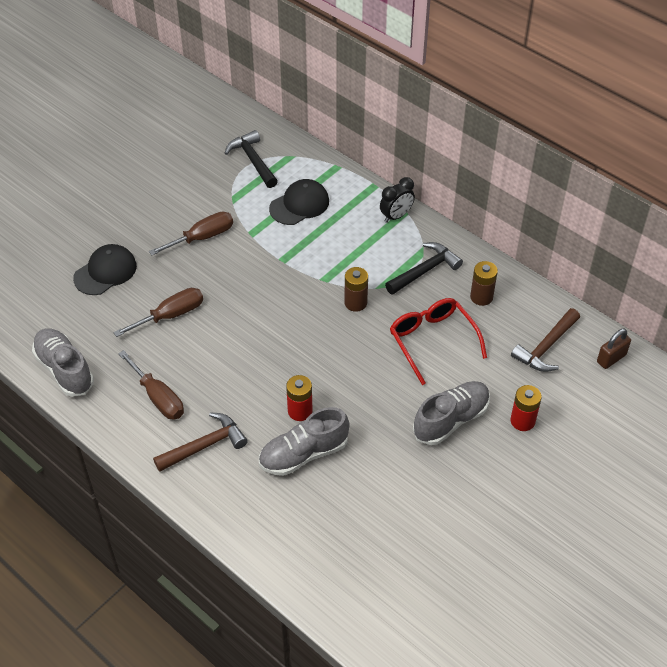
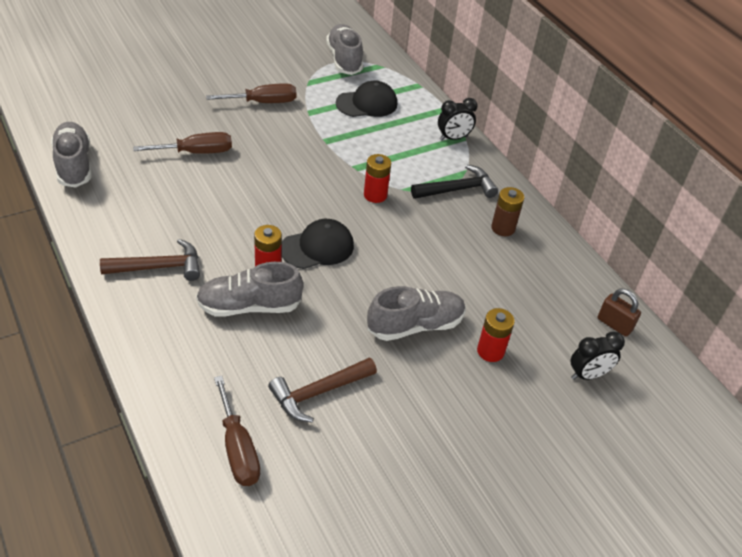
camera: 15 degrees right, 5 degrees down
black cap [73,244,137,295] -> black cap moved to [282,219,354,269]
brown screwdriver [118,350,184,420] -> brown screwdriver moved to [214,376,260,486]
black hammer [225,130,278,188] -> grey shoe [326,24,363,75]
brown battery [344,267,368,312] -> red battery [364,154,391,203]
red glasses [390,298,487,385] -> none
brown hammer [511,308,580,372] -> brown hammer moved to [268,357,377,423]
brown padlock [597,329,631,369] -> brown padlock turned 60 degrees clockwise [598,288,641,337]
none -> black clock [571,331,625,380]

